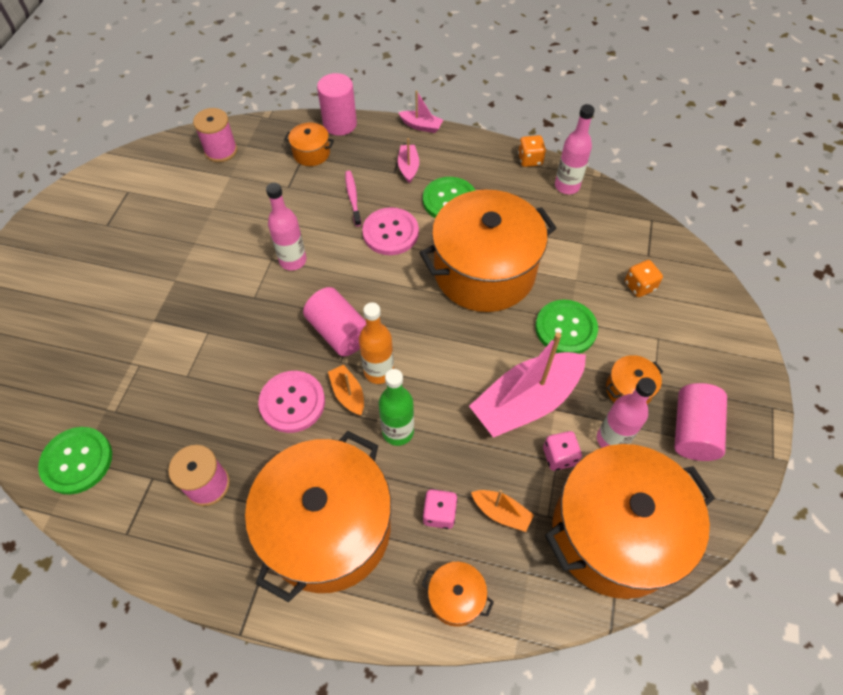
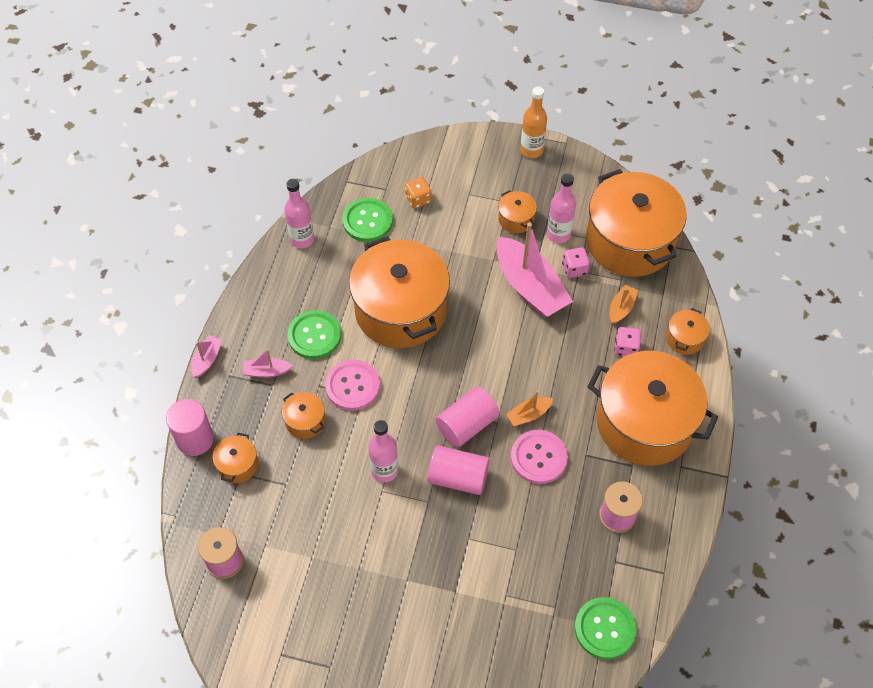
camera: 90 degrees left, 0 degrees up
pink toothbrush [345,171,361,227] -> orange pot [282,392,325,439]
orange bottle [359,302,394,384] -> orange bottle moved to [520,87,547,158]
green bottle [379,369,414,446] -> none
orange dice [518,135,546,167] -> none
green button [535,300,598,354] -> green button moved to [342,198,393,242]
pink cylinder [674,383,727,461] -> pink cylinder moved to [427,445,490,495]

